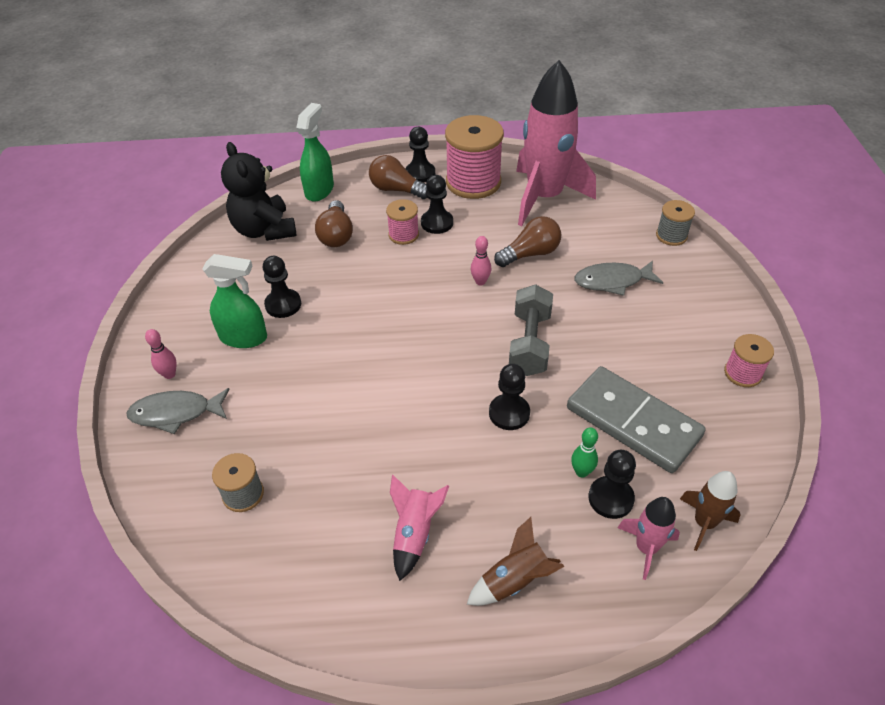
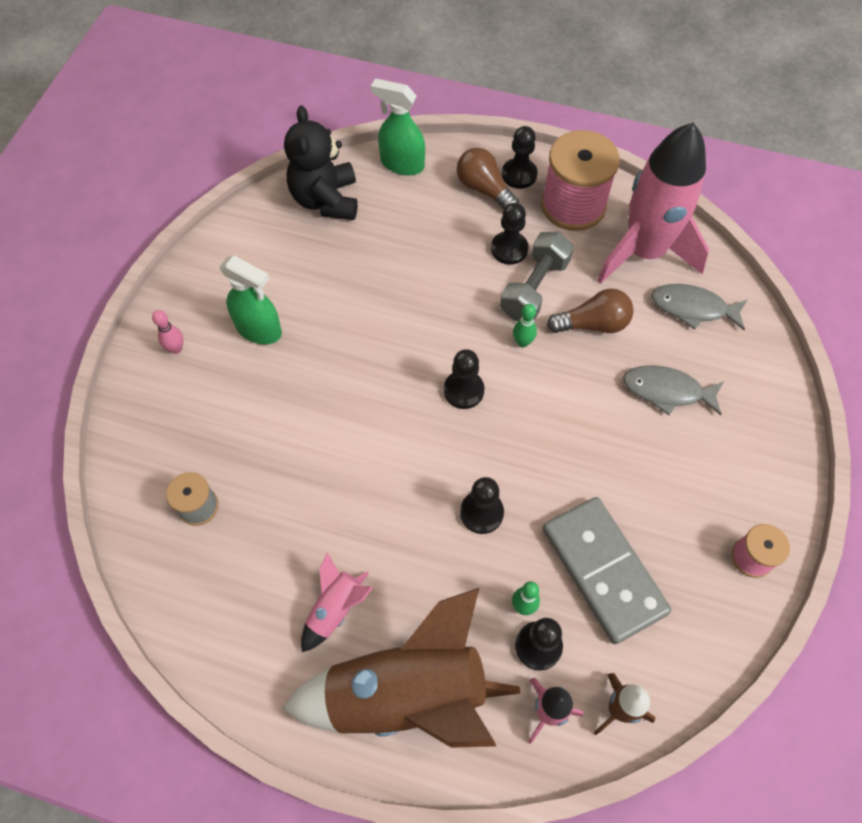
camera: 20 degrees right, 15 degrees up
grey fish [127,388,230,434] -> grey fish moved to [651,284,747,330]
black pawn [262,256,301,318] -> black pawn moved to [444,349,485,409]
green spray bottle [296,103,334,202] -> green spray bottle turned 105 degrees counterclockwise [371,78,425,176]
brown light bulb [315,200,353,247] -> none
pink spool [386,199,419,245] -> none
brown rocket [467,517,565,606] -> brown rocket [282,588,521,748], size x2.24
pink bowling pin [471,236,491,286] -> green bowling pin [513,304,537,348]
grey dumbbell [509,284,553,376] -> grey dumbbell moved to [500,232,574,321]
grey spool [656,200,695,246] -> none

